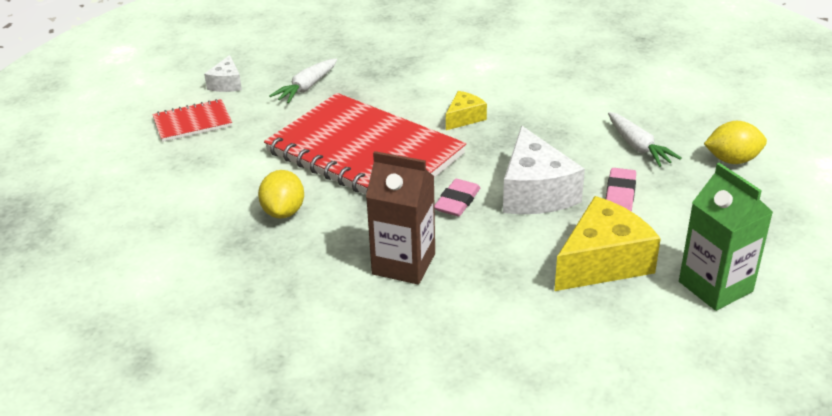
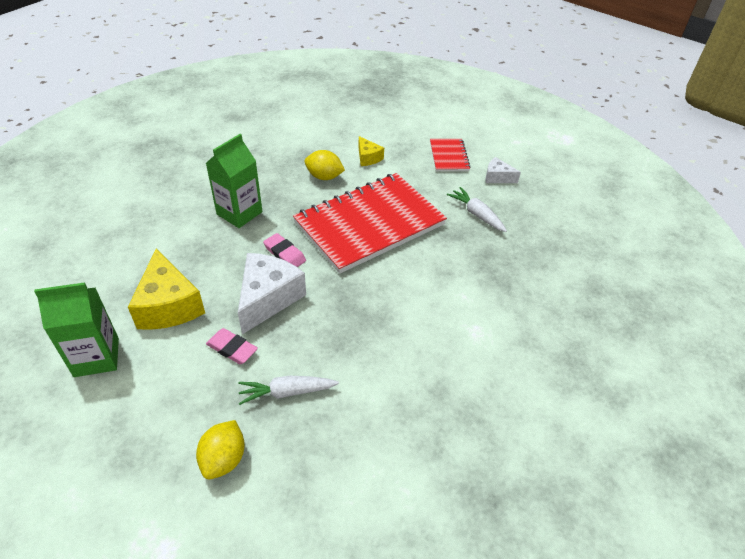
camera: 105 degrees right, 10 degrees up
brown carton [366,151,435,284] -> green carton [206,134,262,228]
yellow cheese [446,91,487,130] -> yellow cheese moved to [358,136,384,166]
white cheese [503,126,585,214] -> white cheese turned 105 degrees clockwise [238,253,306,334]

